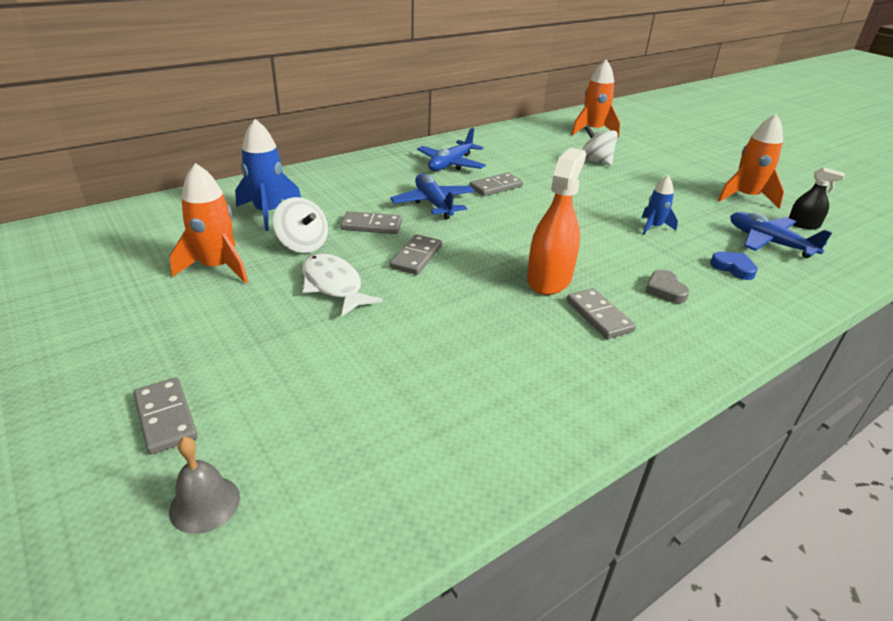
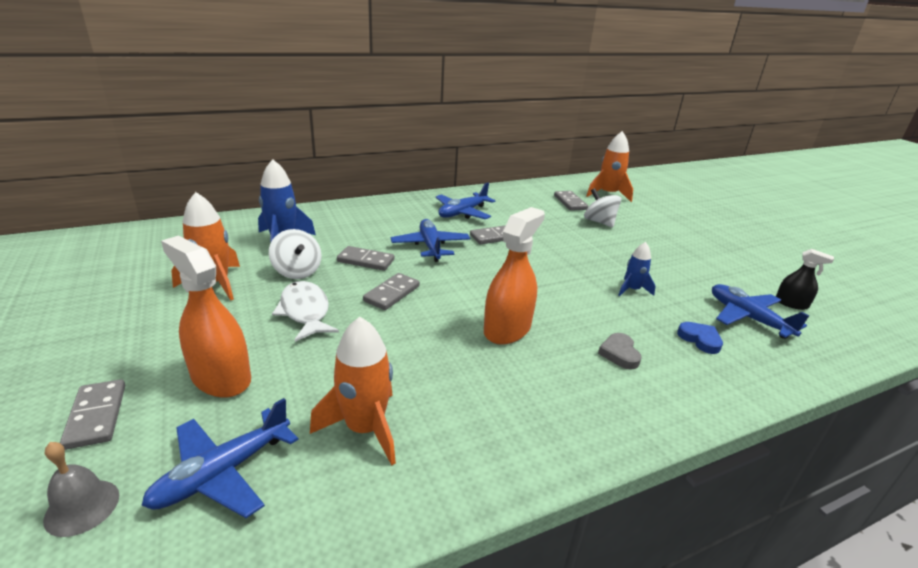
camera: 10 degrees right, 5 degrees down
grey domino [566,288,636,339] -> grey domino moved to [554,191,588,211]
orange rocket [718,114,784,209] -> orange rocket moved to [310,317,396,465]
none -> blue plane [141,398,299,518]
none -> orange spray bottle [161,235,251,398]

